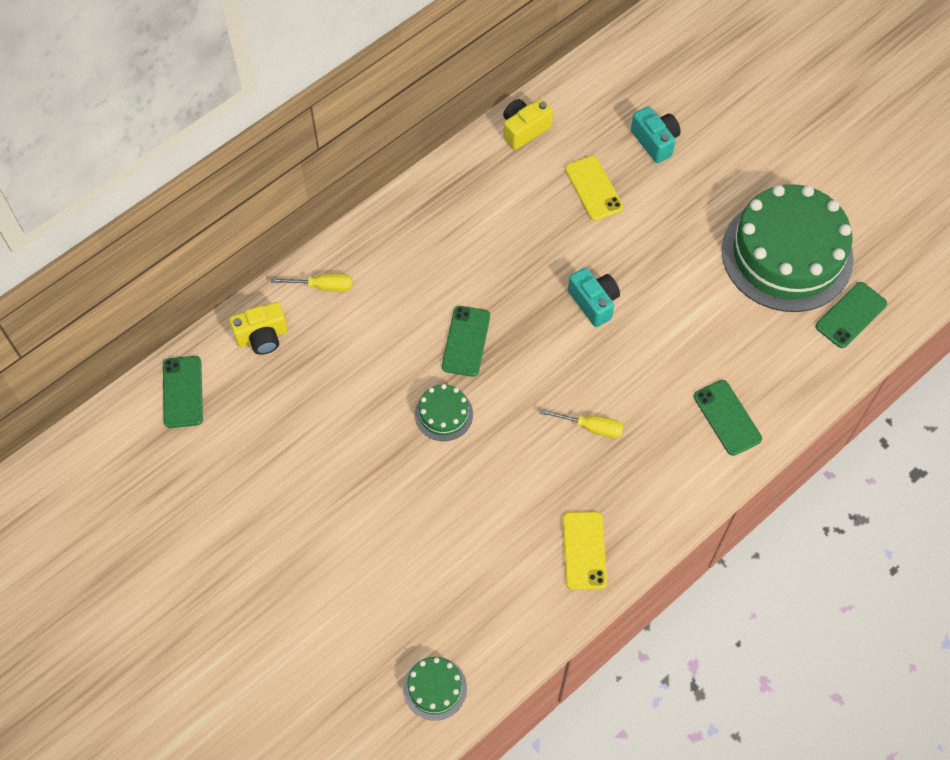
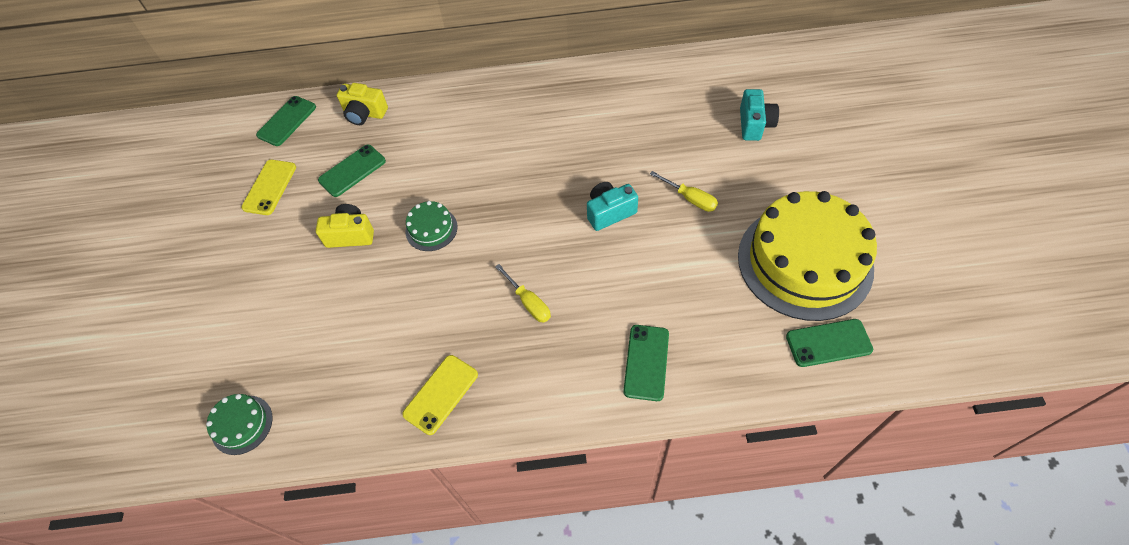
camera: 40 degrees right, 5 degrees down
yellow screwdriver [271,274,353,292] -> yellow screwdriver moved to [650,171,718,212]
green phone [442,306,490,377] -> green phone moved to [318,145,386,197]
yellow camera [503,99,553,150] -> yellow camera moved to [316,204,374,248]
yellow phone [565,156,623,221] -> yellow phone moved to [241,160,296,215]
turquoise camera [568,268,620,327] -> turquoise camera turned 120 degrees counterclockwise [587,182,638,231]
green cake [722,184,854,312] -> yellow cake [738,191,877,321]

